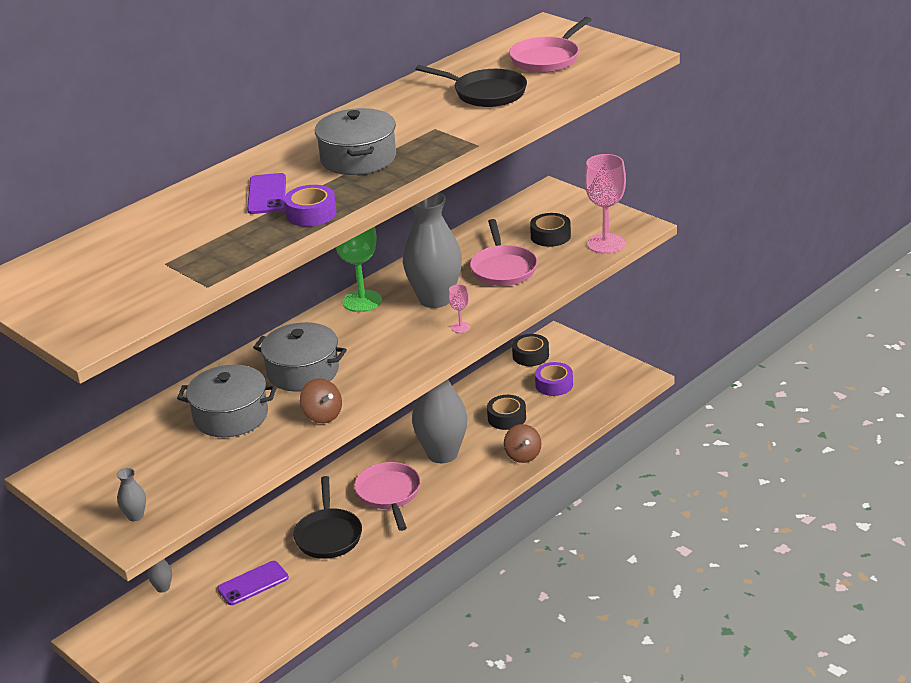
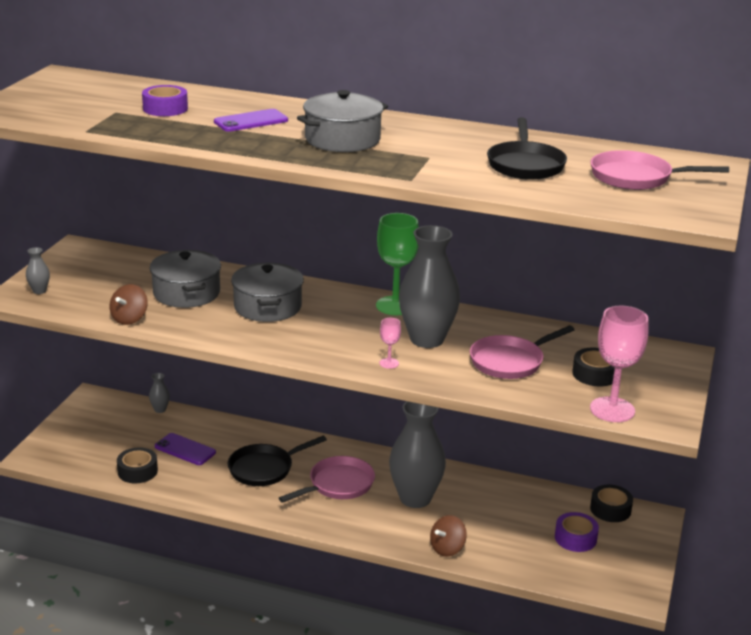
camera: 60 degrees right, 5 degrees down
purple tape [284,185,337,227] -> purple tape moved to [142,85,188,116]
brown spinning top [300,378,342,423] -> brown spinning top moved to [110,284,148,325]
black tape [487,395,526,430] -> black tape moved to [117,447,158,483]

